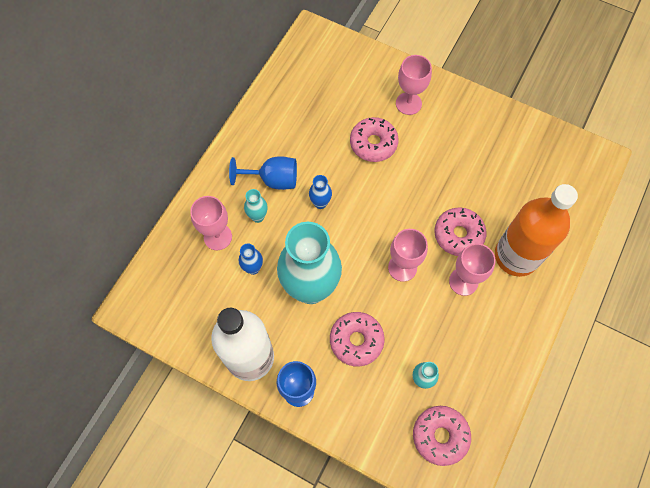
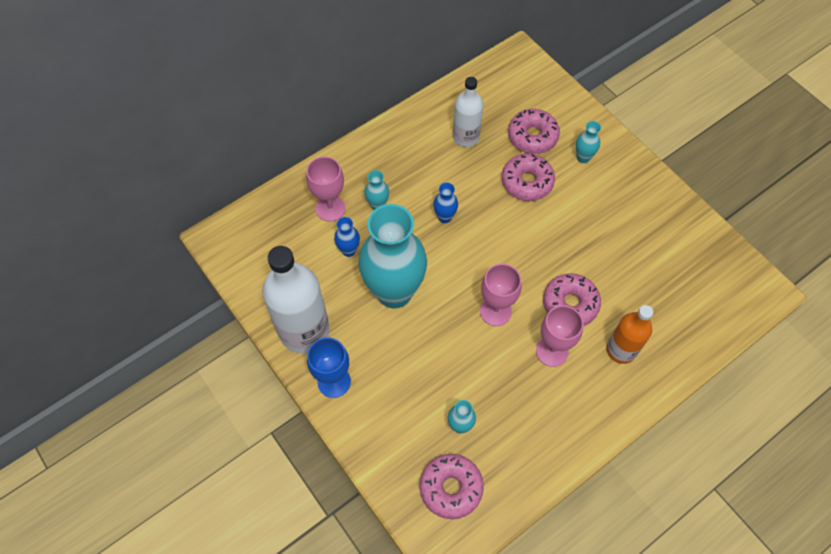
camera: 25 degrees right, 5 degrees down
blue goblet [229,156,297,190] -> none
pink donut [330,312,385,366] -> pink donut moved to [508,109,560,154]
pink goblet [396,55,432,115] -> turquoise vase [576,121,601,163]
orange bottle [495,184,578,277] -> orange bottle [606,305,653,364], size x0.60
none -> white bottle [453,77,483,147]

